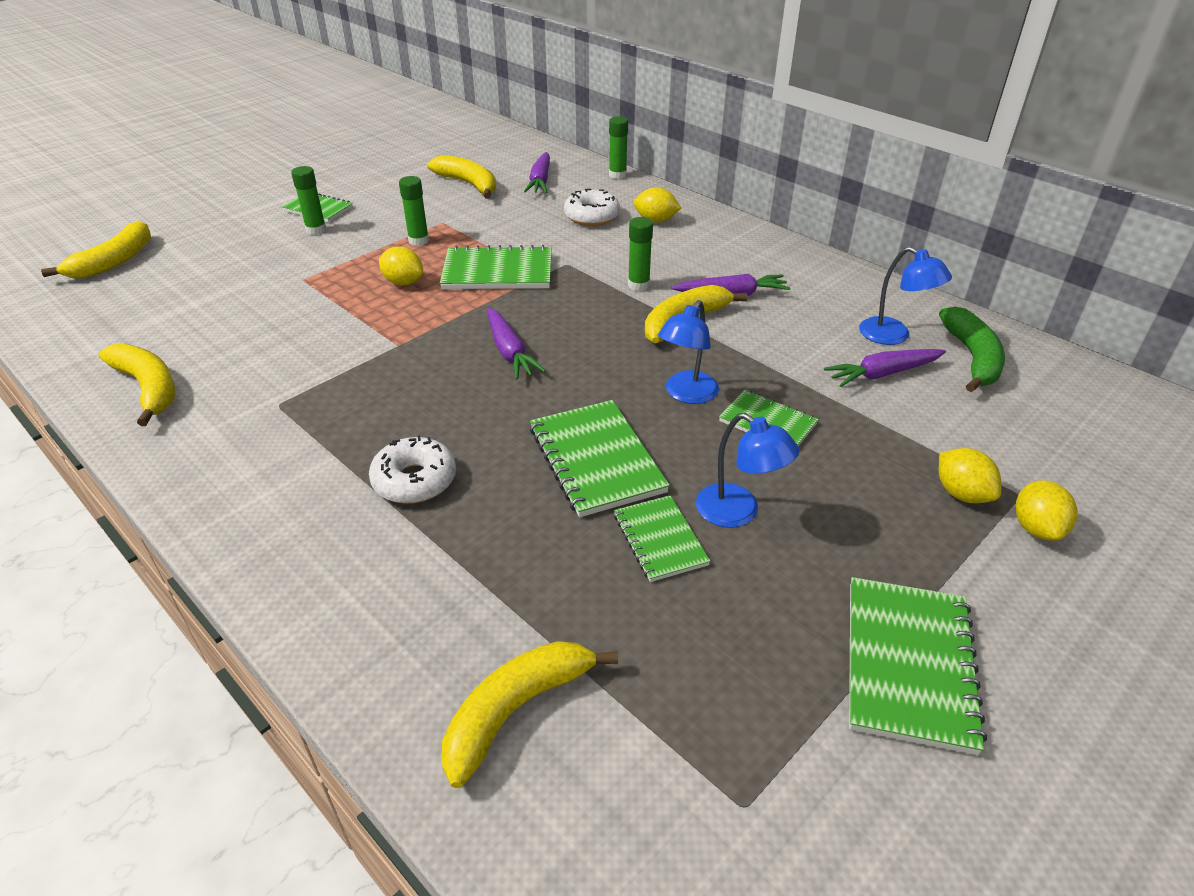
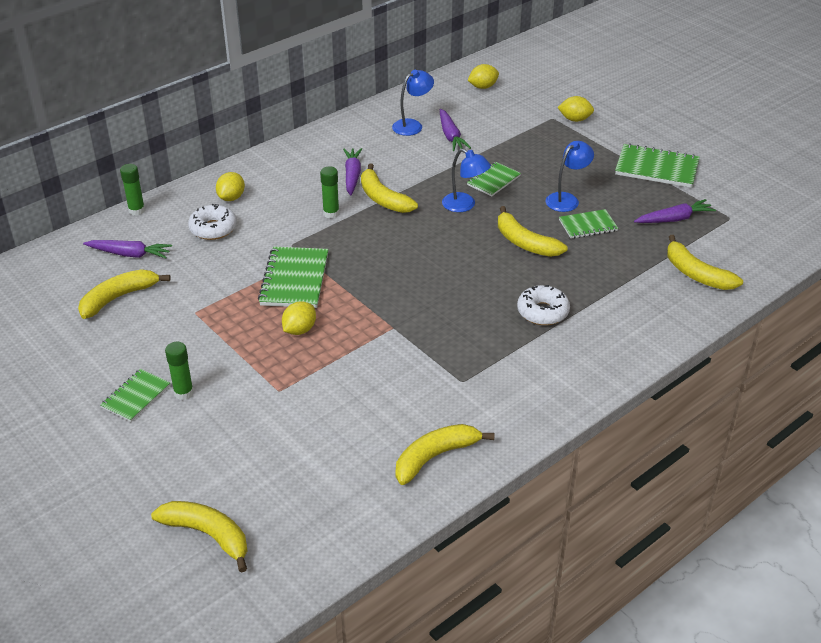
camera: 85 degrees left, 0 degrees up
green glue stick [399,176,429,246] -> none
purple carrot [487,308,546,379] -> purple carrot moved to [634,199,716,223]
green notebook [530,400,670,517] -> yellow banana [498,206,567,257]
green banana [939,307,1005,392] -> none
yellow lemon [939,448,1001,503] -> yellow lemon moved to [468,64,499,89]

